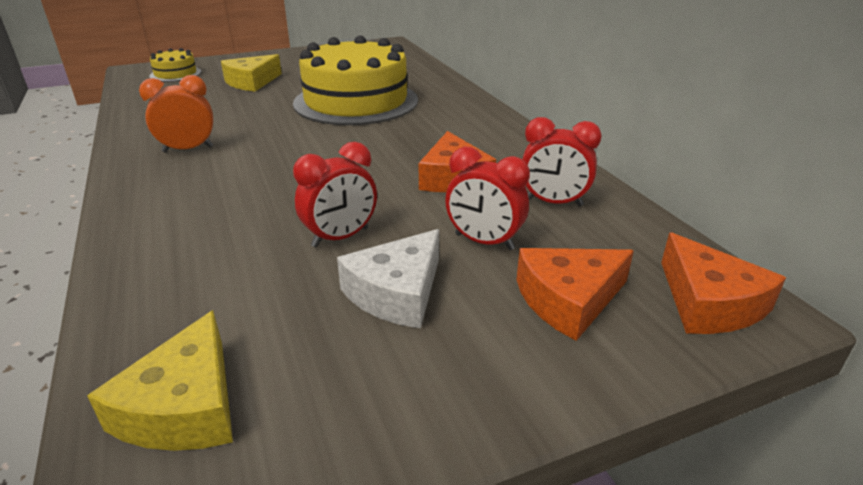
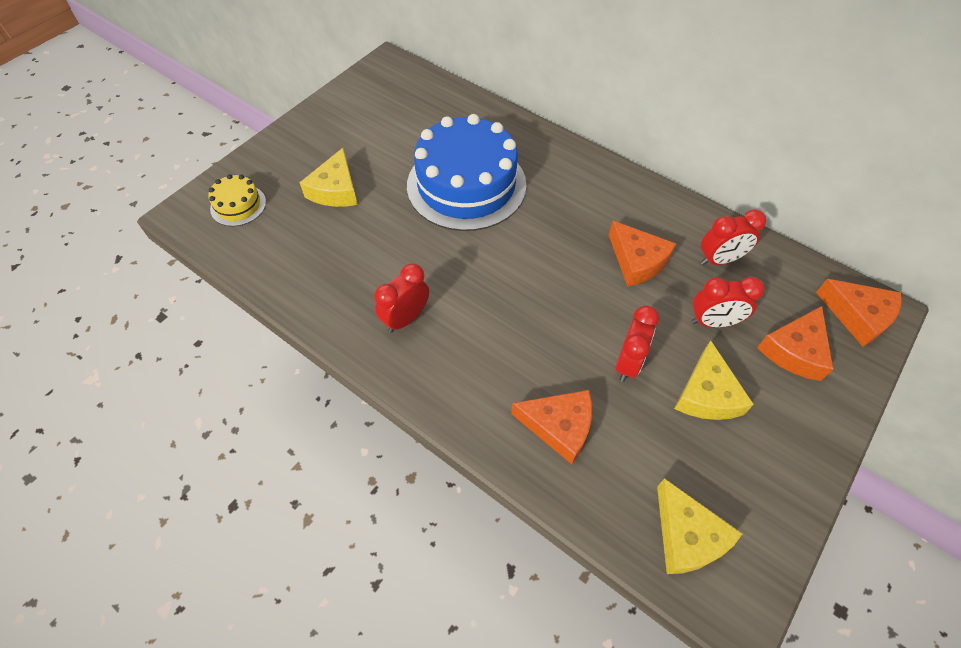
camera: 30 degrees left, 25 degrees up
orange clock [139,75,213,153] -> red clock [374,263,429,333]
yellow cake [293,35,418,125] -> blue cake [407,114,526,231]
white cheese [337,229,439,328] -> yellow cheese [674,340,754,420]
none -> orange cheese [511,390,592,464]

